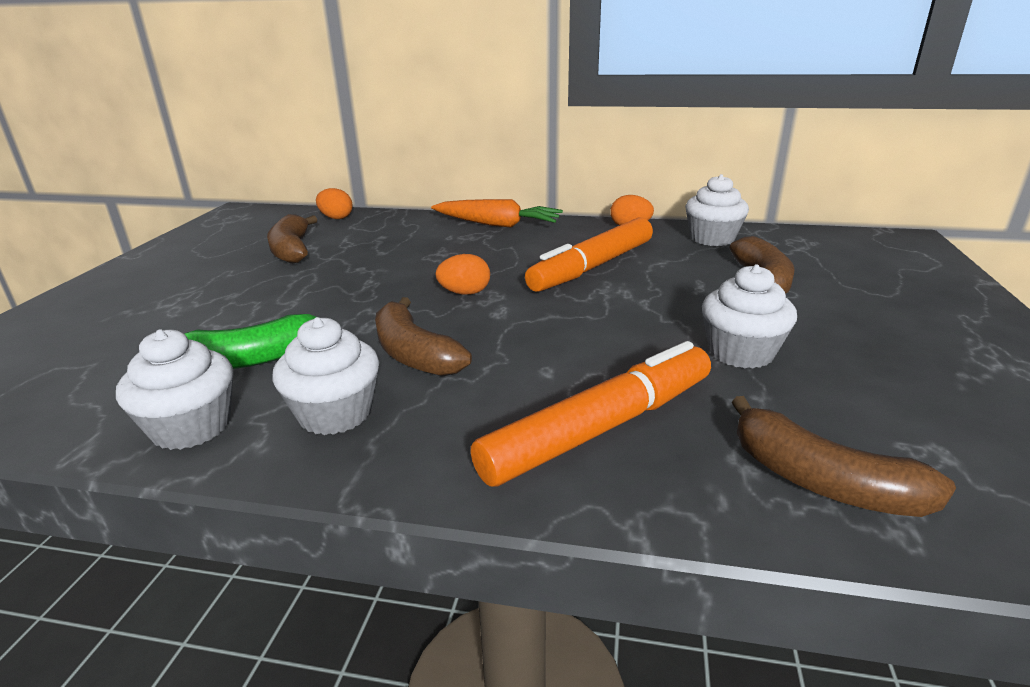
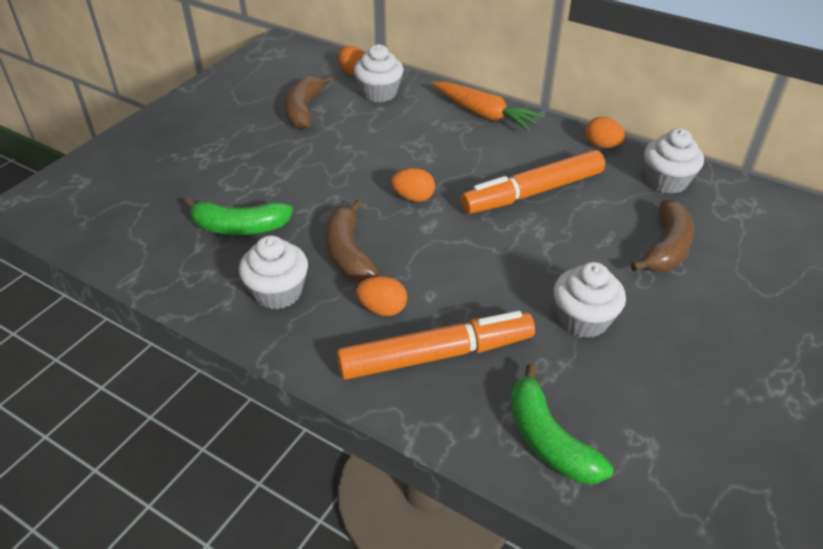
camera: 20 degrees right, 15 degrees up
white cupcake [116,329,233,450] -> white cupcake moved to [354,44,404,103]
brown banana [732,396,956,517] -> green banana [510,364,613,484]
none -> orange egg [356,276,407,316]

